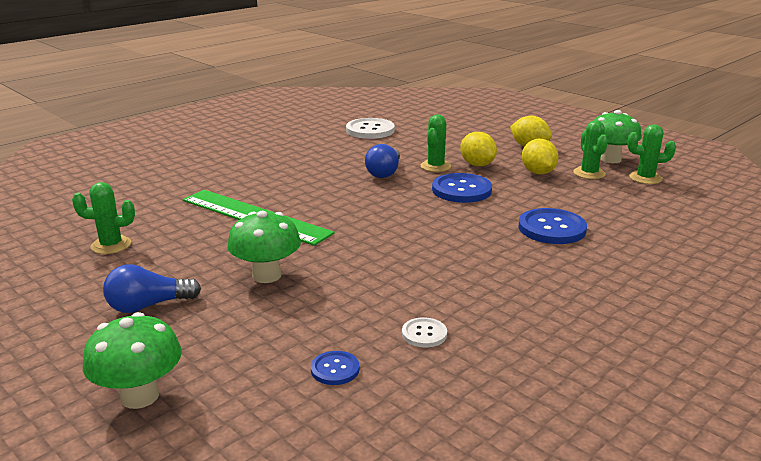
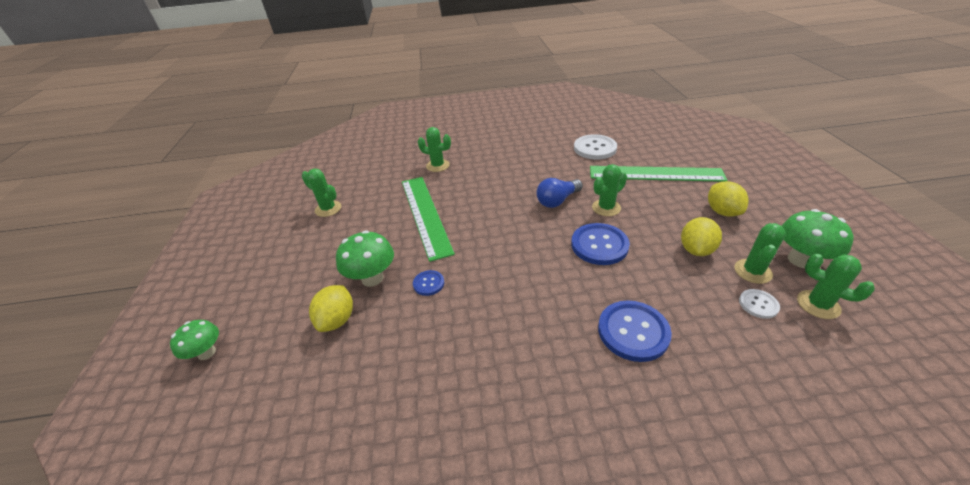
camera: 40 degrees right, 15 degrees up
green mushroom [83,312,182,409] -> green mushroom [170,320,219,360], size x0.66
blue light bulb [103,264,201,313] -> none
blue button [311,351,359,385] -> blue button moved to [413,270,444,296]
white button [402,317,447,348] -> white button moved to [739,289,780,319]
yellow lemon [460,132,497,166] -> yellow lemon moved to [309,285,353,332]
none -> green cactus [418,127,451,172]
none -> green ruler [590,166,728,182]

